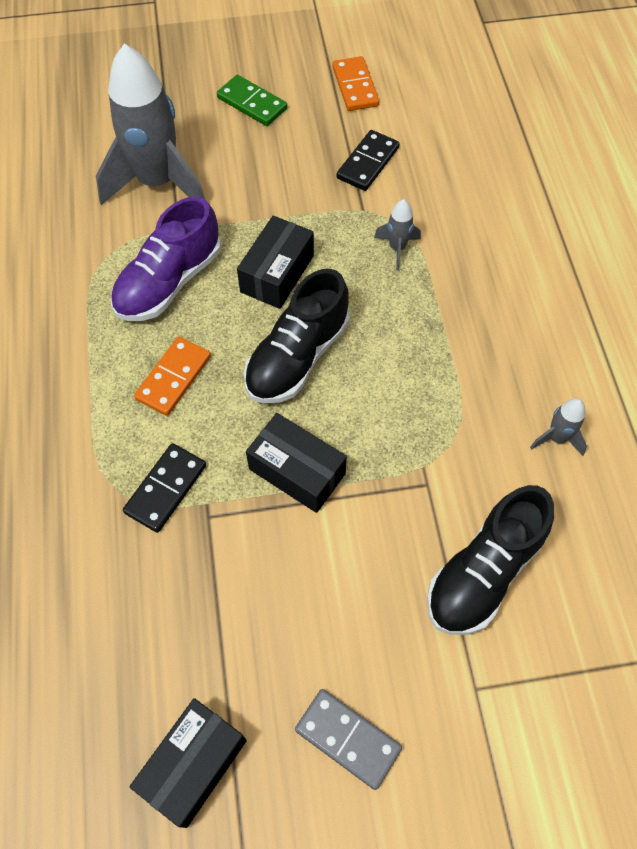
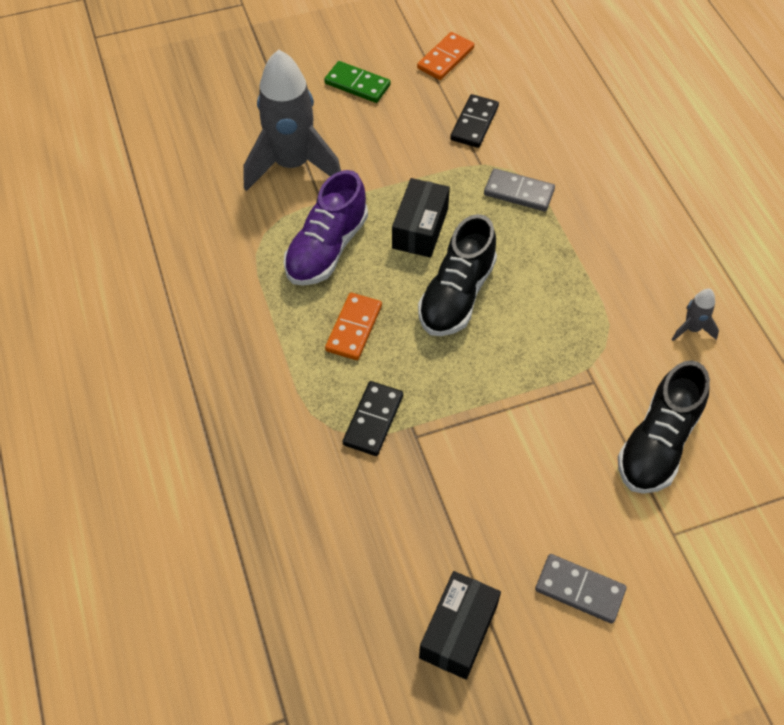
camera: 10 degrees left, 5 degrees down
black box [246,413,347,513] -> none
orange domino [332,56,379,111] -> orange domino turned 60 degrees clockwise [417,32,474,80]
grey rocket [374,199,421,270] -> grey domino [484,168,555,212]

